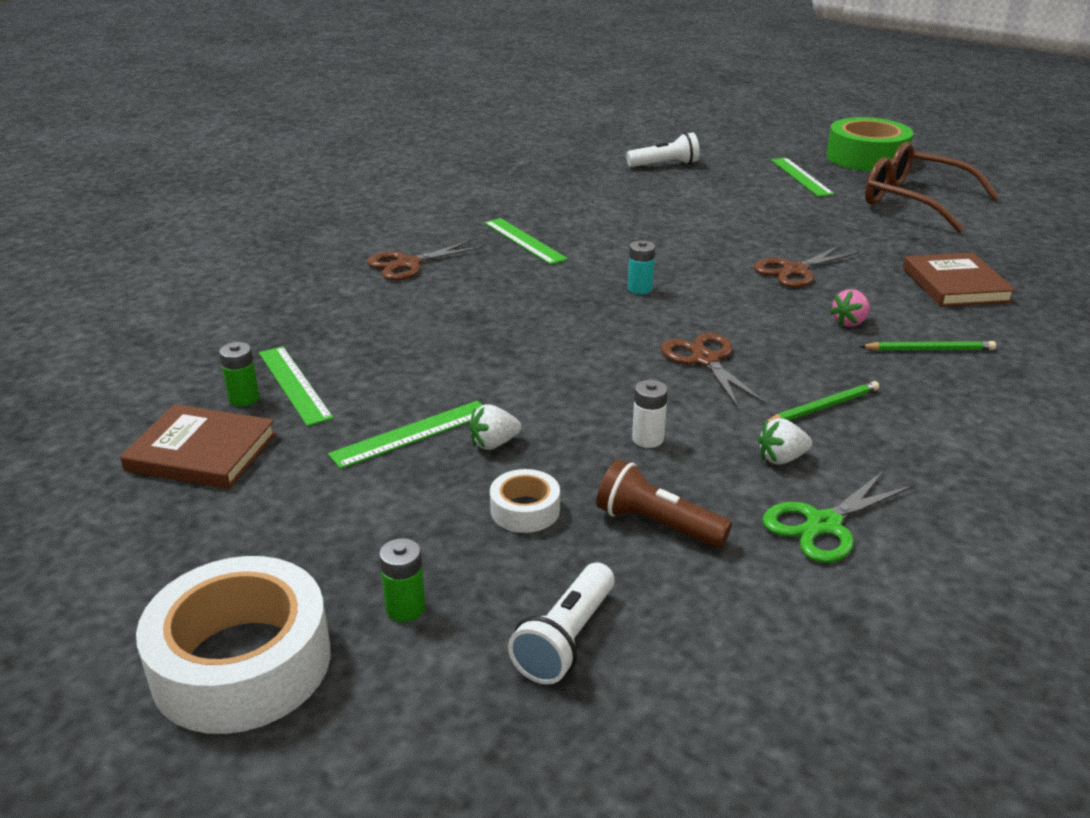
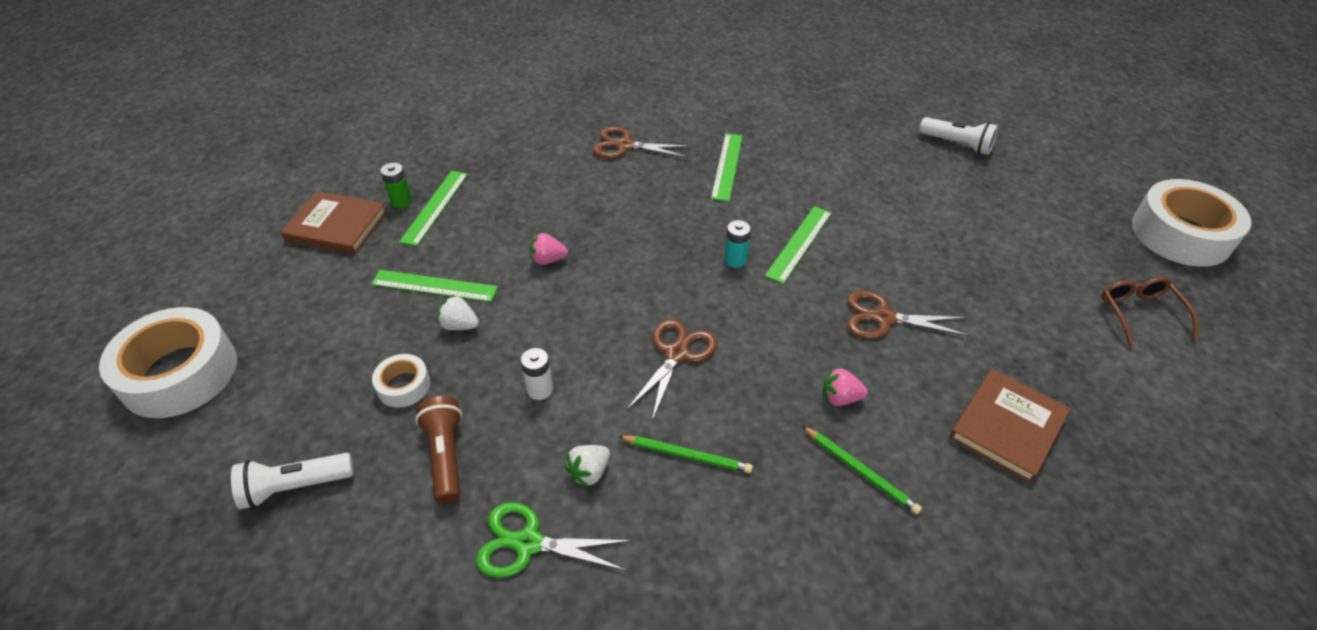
camera: 45 degrees right, 15 degrees up
brown book [120,404,276,489] -> brown book turned 45 degrees counterclockwise [281,191,387,255]
green battery [379,538,425,622] -> none
white strawberry [758,418,812,465] -> white strawberry turned 75 degrees counterclockwise [565,445,610,487]
green ruler [771,158,835,197] -> green ruler moved to [765,206,832,284]
green tape [826,117,913,172] -> white tape [1132,179,1252,267]
brown glasses [865,142,999,233] -> brown glasses [1101,277,1198,348], size x0.55
none -> pink strawberry [529,233,568,265]

